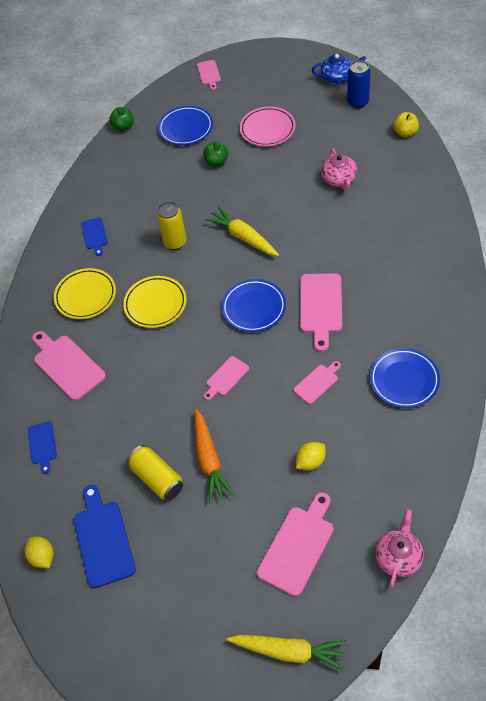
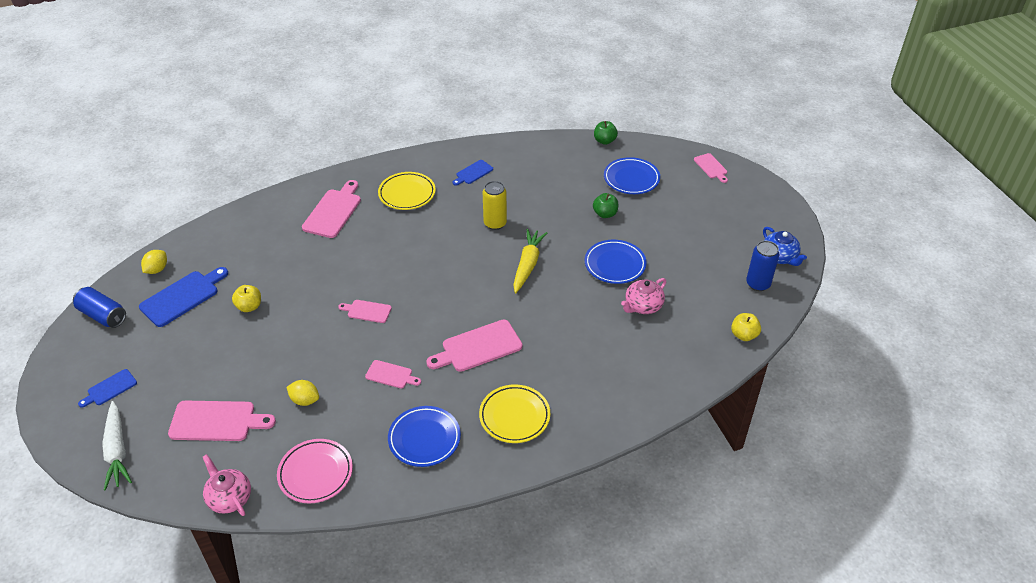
camera: 55 degrees right, 10 degrees down
blue cutting board [28,422,57,474] -> blue cutting board moved to [78,369,137,408]
yellow plate [123,276,187,328] -> yellow plate moved to [479,384,550,443]
yellow can [127,445,183,500] -> yellow apple [232,285,261,312]
orange carrot [194,409,234,503] -> none
pink cutting board [197,60,221,90] -> pink cutting board turned 75 degrees counterclockwise [694,153,728,183]
blue plate [222,279,286,332] -> blue plate moved to [585,240,647,284]
yellow carrot [227,635,347,671] -> white carrot [102,401,132,490]
pink plate [240,107,296,146] -> pink plate moved to [277,439,353,503]
pink teapot [375,509,424,588] -> pink teapot turned 120 degrees counterclockwise [203,454,251,516]
none -> blue can [73,287,126,328]

